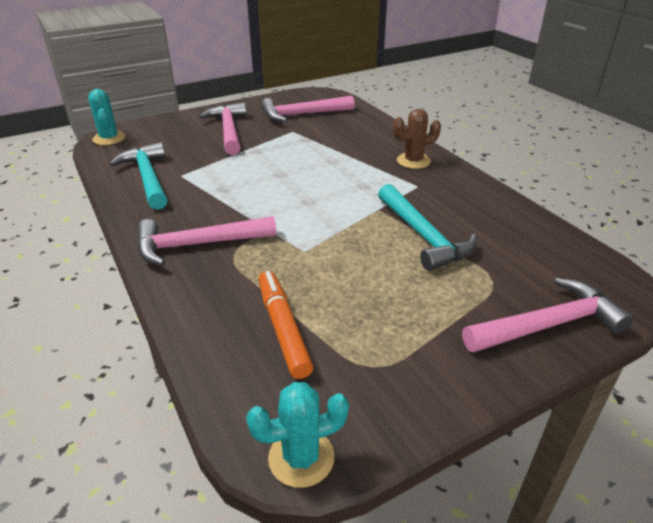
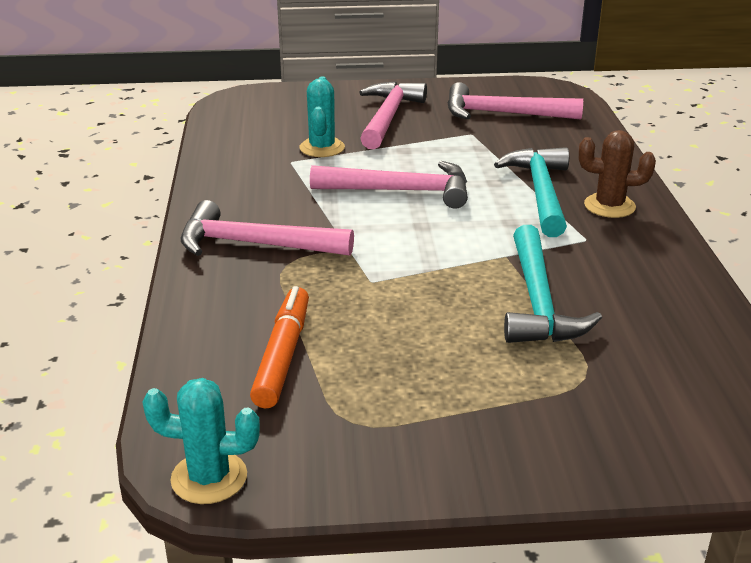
camera: 25 degrees right, 5 degrees down
turquoise cactus [88,89,125,145] -> turquoise cactus moved to [299,77,345,157]
turquoise hammer [110,142,168,210] -> turquoise hammer moved to [494,147,569,237]
pink hammer [462,278,634,353] -> pink hammer moved to [310,161,468,209]

